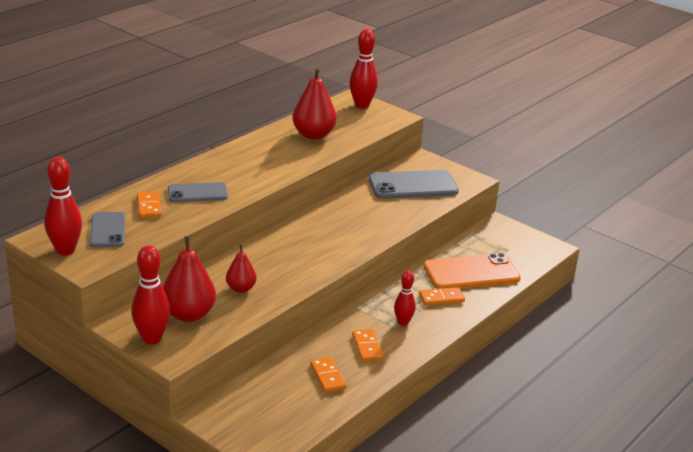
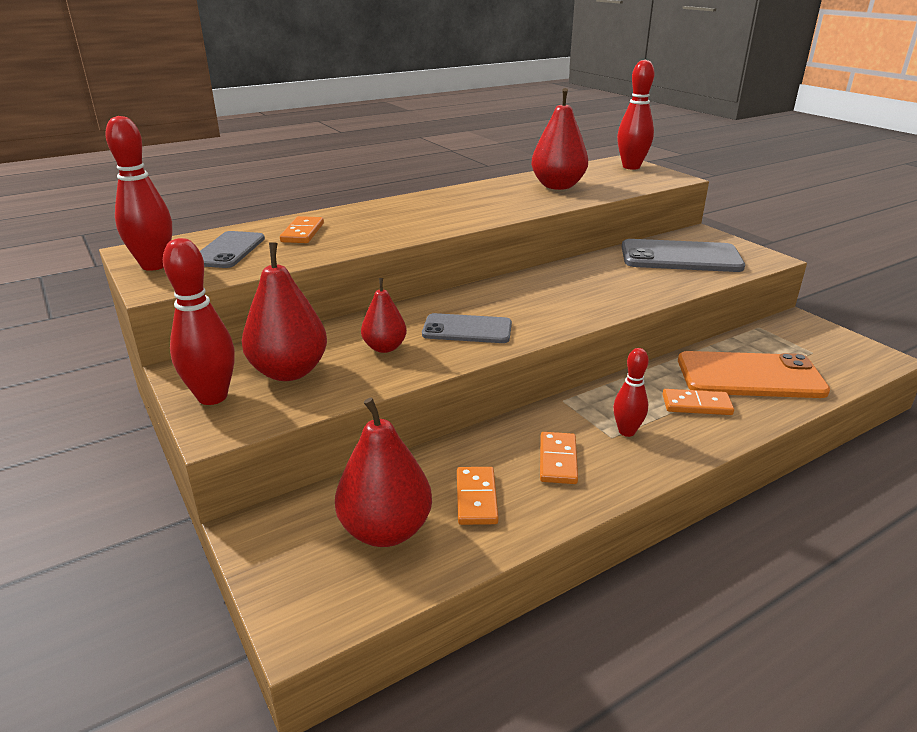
camera: 20 degrees right, 0 degrees up
grey phone [168,182,228,202] -> grey phone moved to [422,313,512,343]
none -> red pear [335,398,432,547]

